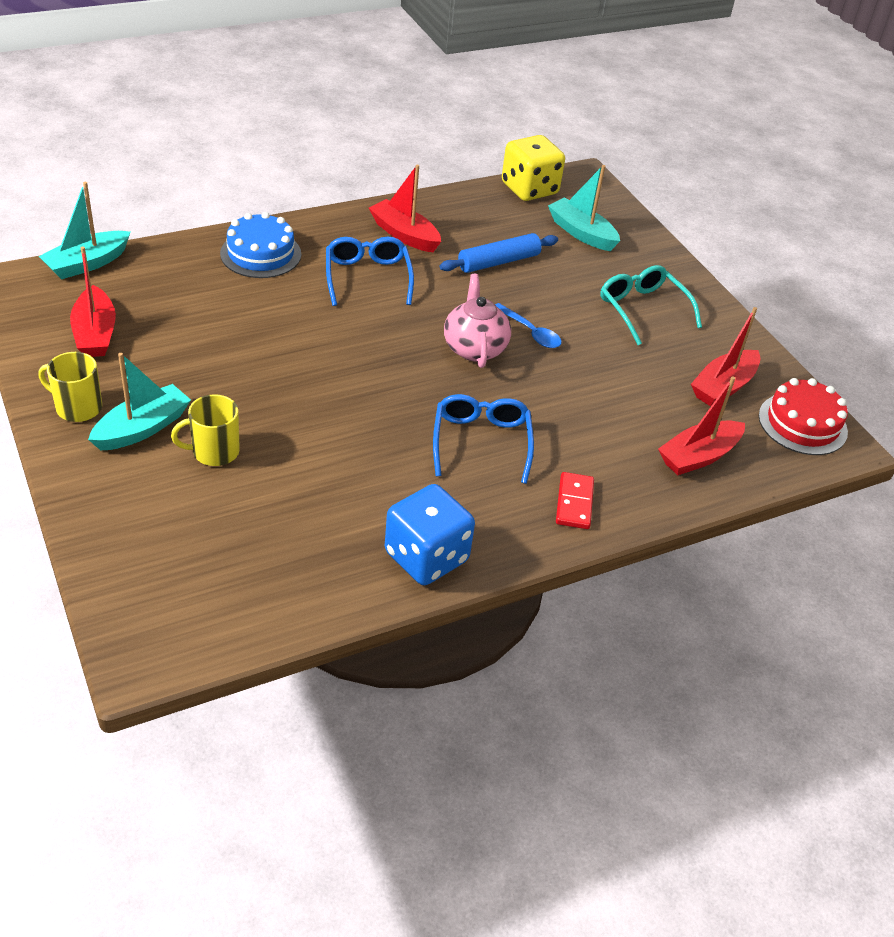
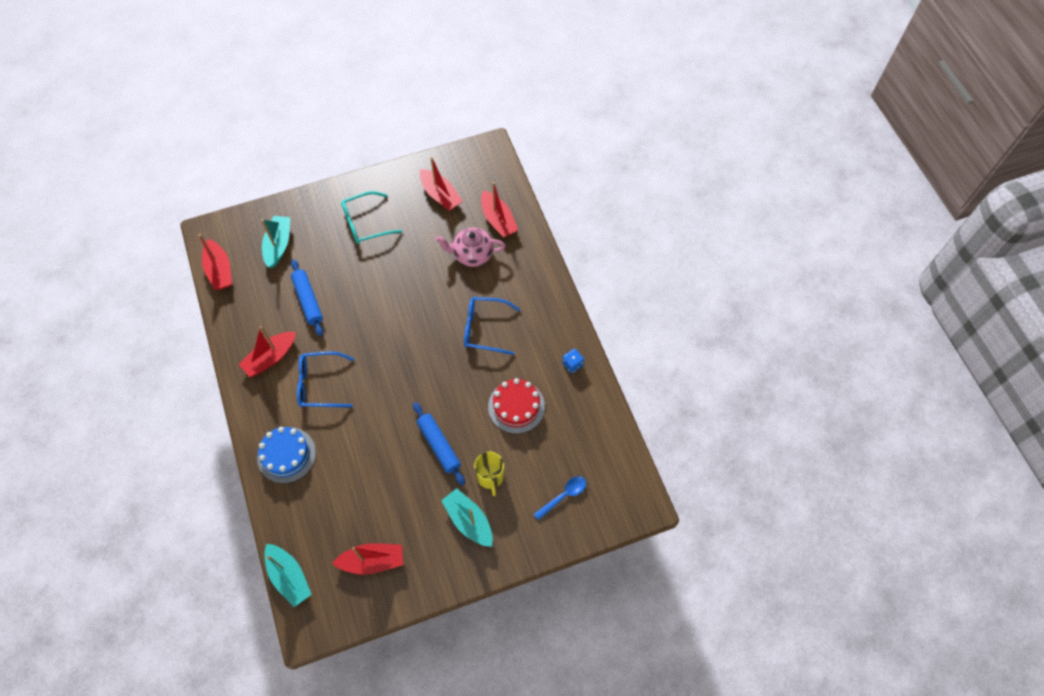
camera: 80 degrees left, 20 degrees up
yellow mug [39,352,102,422] -> none
blue dice [385,484,475,585] -> blue dice [562,349,584,373], size x0.46
pink teapot [444,274,511,368] -> pink teapot moved to [435,227,506,267]
blue spoon [495,303,562,348] -> blue spoon moved to [534,476,586,520]
yellow dice [502,135,565,201] -> red boat [198,234,232,290]
turquoise boat [548,165,620,251] -> turquoise boat turned 135 degrees clockwise [261,216,290,268]
red domino [556,472,594,529] -> none
red cake [759,378,848,455] -> red cake moved to [488,378,545,434]
none -> blue rolling pin [413,402,465,486]

